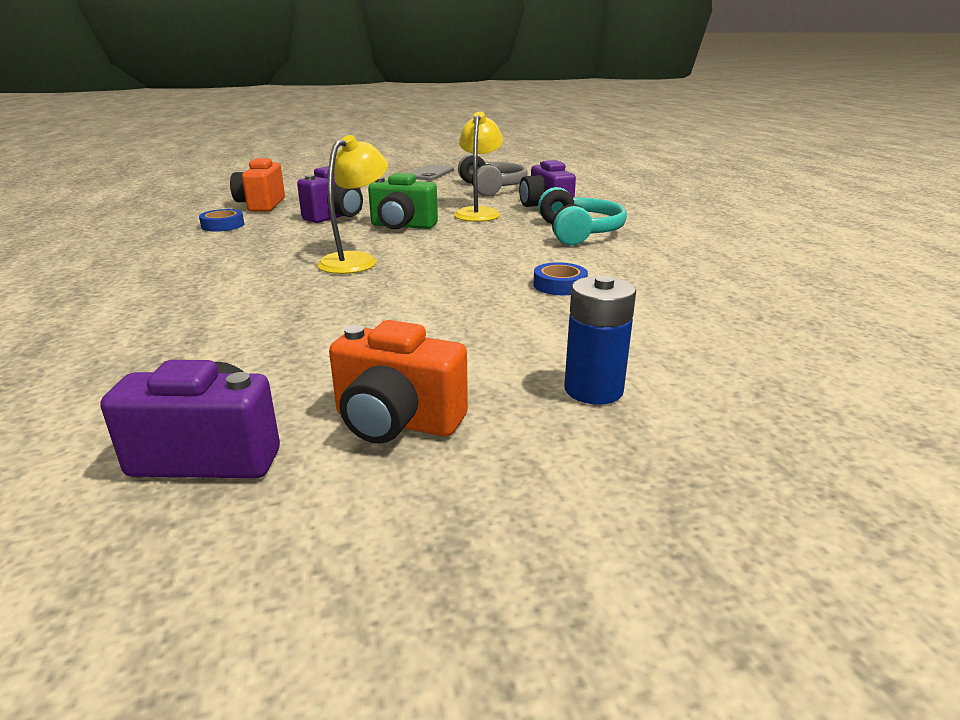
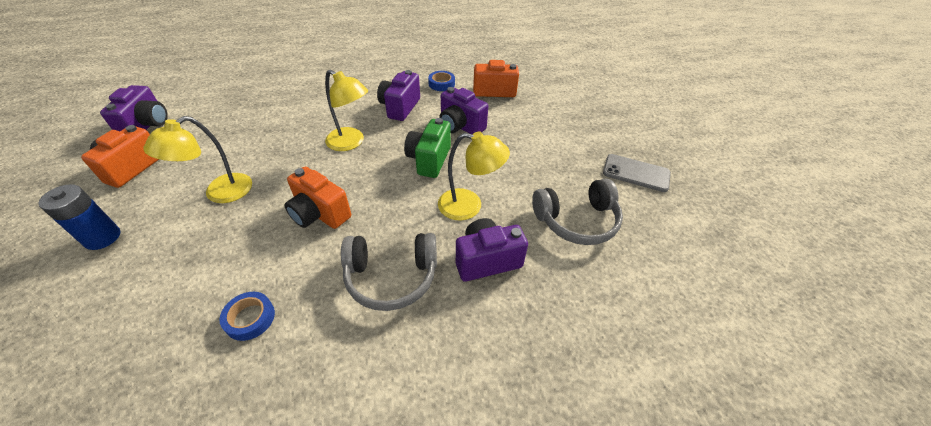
camera: 90 degrees right, 20 degrees up
blue tape [533,262,588,295] -> blue tape moved to [219,292,275,341]
turquoise headphones [538,187,627,245] -> grey headphones [341,233,437,311]
none -> yellow lamp [143,116,252,203]
none -> orange camera [284,167,351,229]
none -> purple camera [377,70,420,121]

